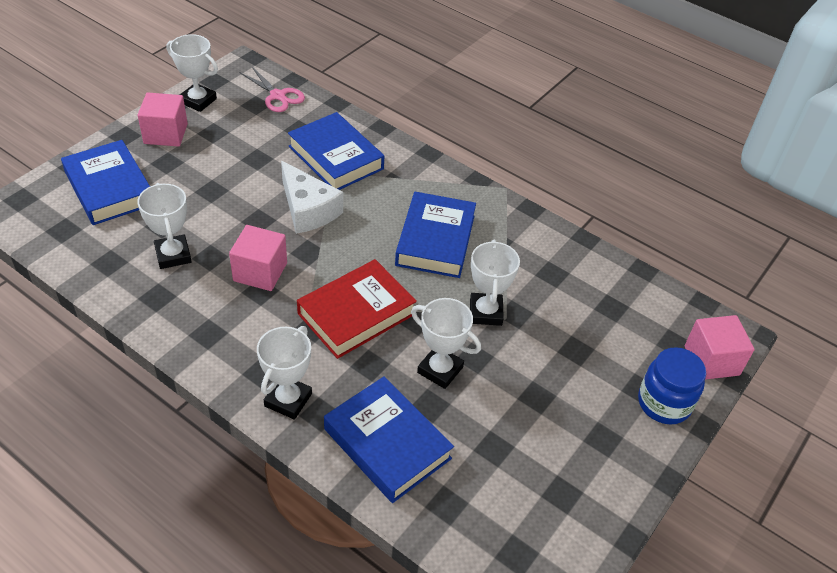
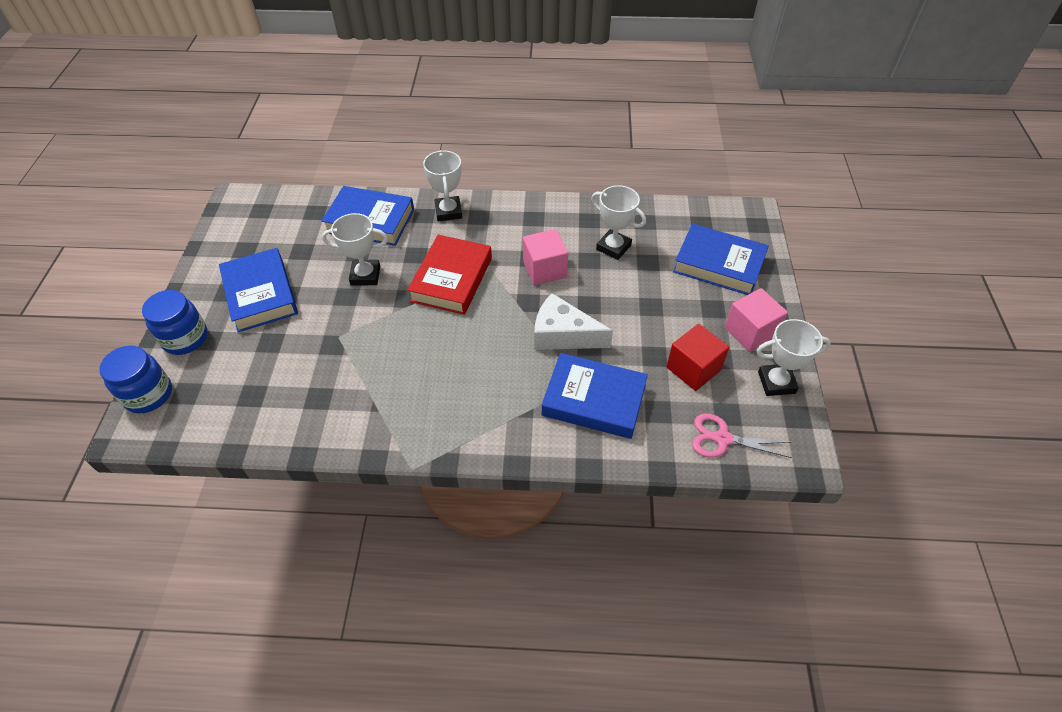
camera: 150 degrees right, 5 degrees up
blue book [395,192,476,278] -> blue book moved to [219,248,298,332]
white trophy [470,240,520,326] -> none
pink cube [685,315,755,380] -> blue jar [99,345,172,413]
none -> red cube [666,324,729,391]

